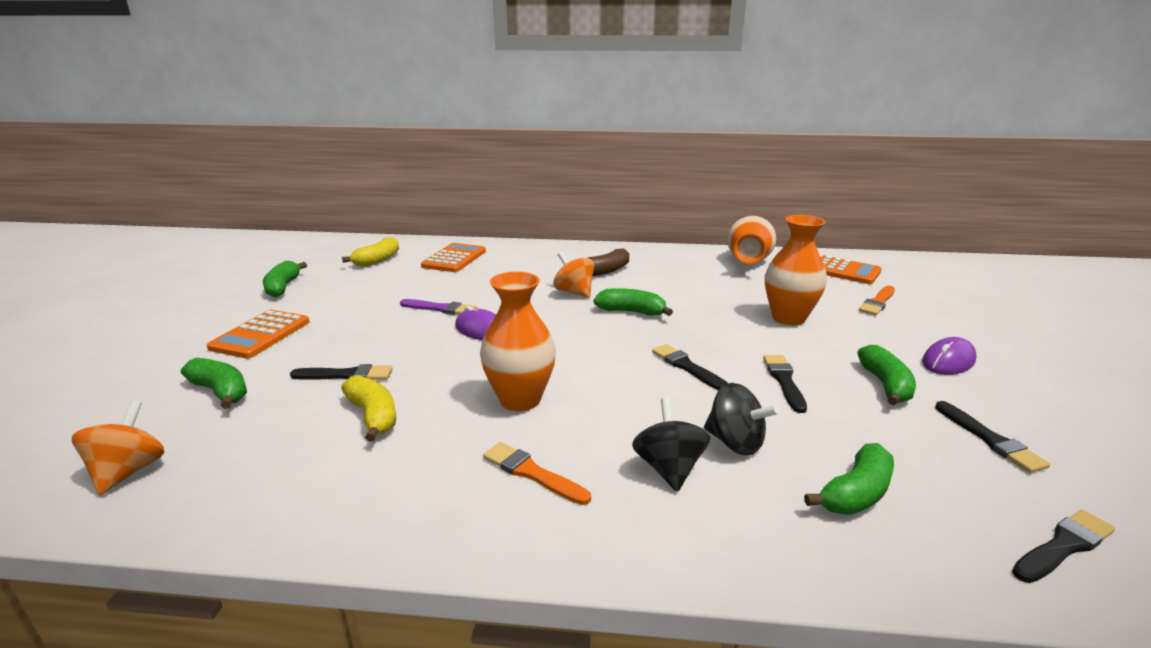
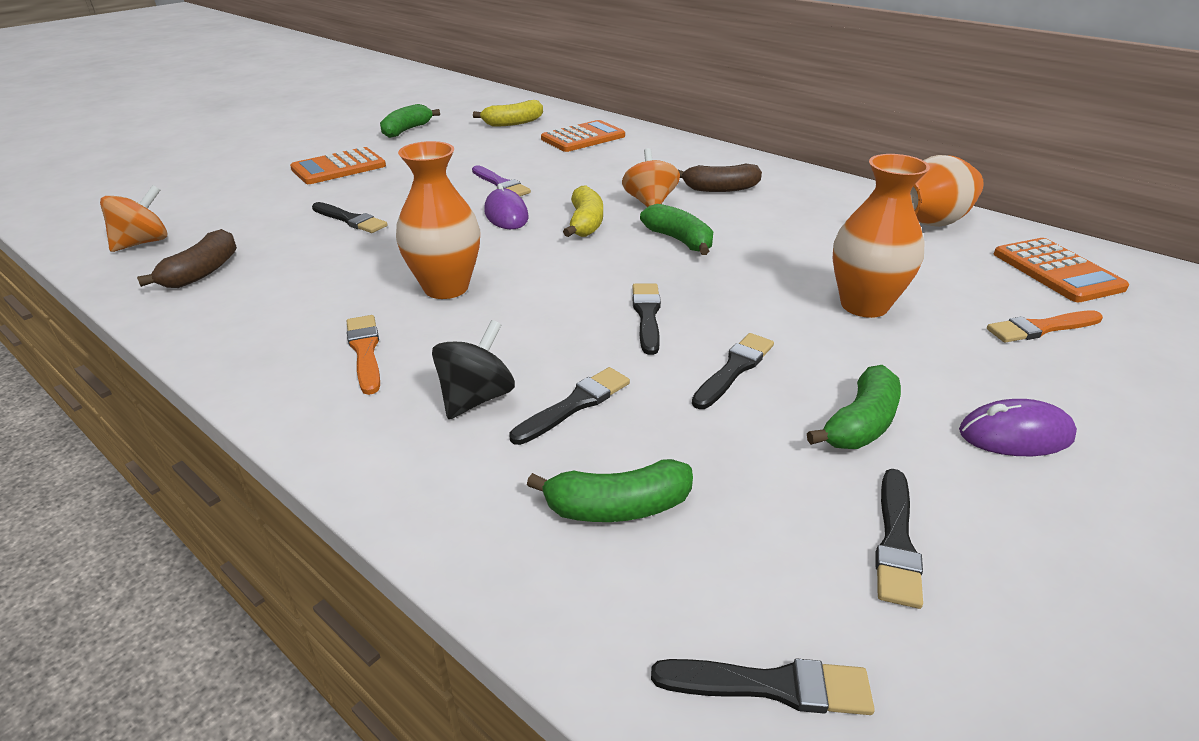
camera: 35 degrees right, 10 degrees up
green banana [181,358,247,409] -> none
yellow banana [341,375,396,441] -> yellow banana moved to [563,185,603,237]
black spinning top [704,383,780,456] -> black brush [510,367,630,445]
none -> brown banana [137,229,237,288]

